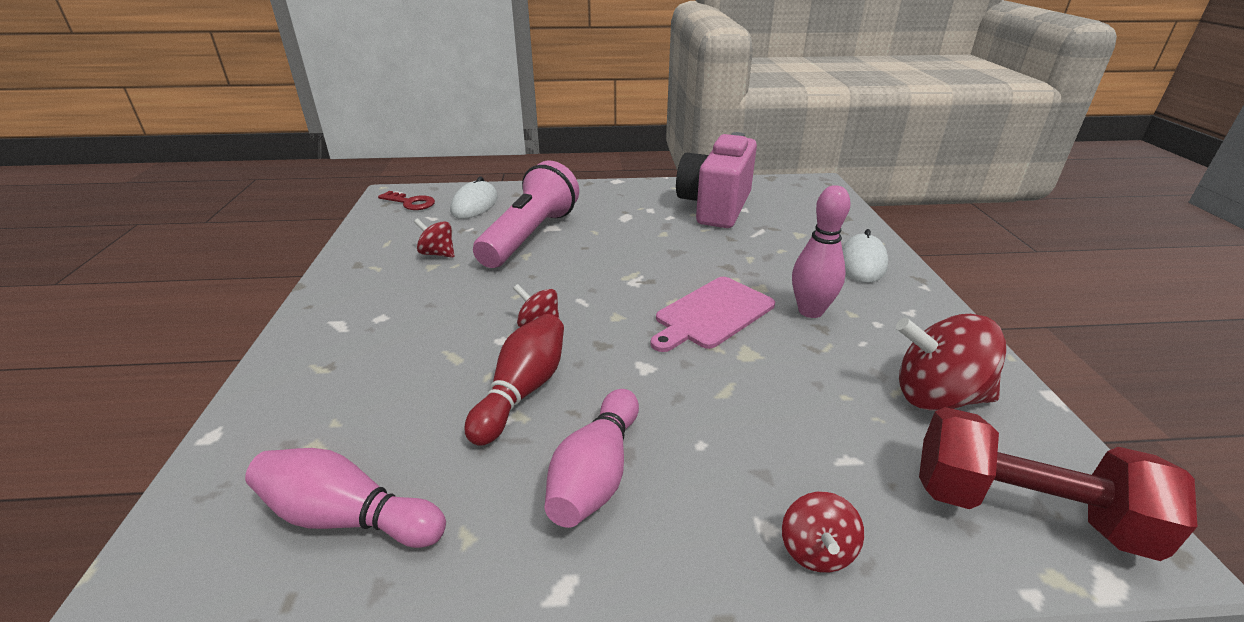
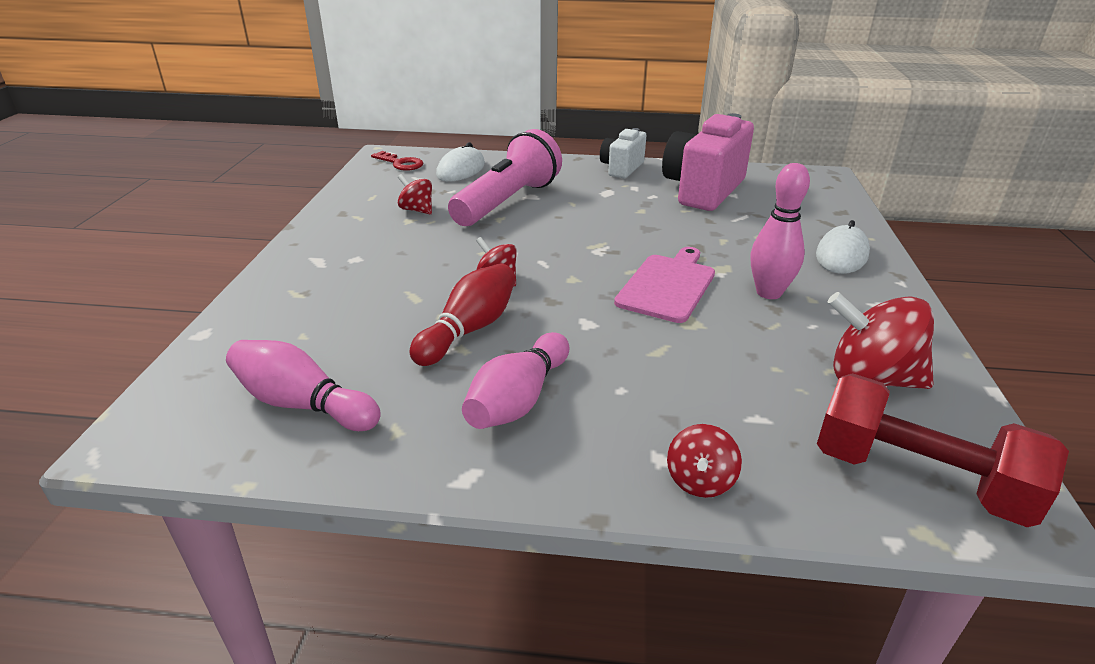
camera: 10 degrees right, 0 degrees up
pink cutting board [650,277,775,352] -> pink cutting board turned 150 degrees clockwise [614,247,715,323]
none -> white camera [600,128,646,178]

